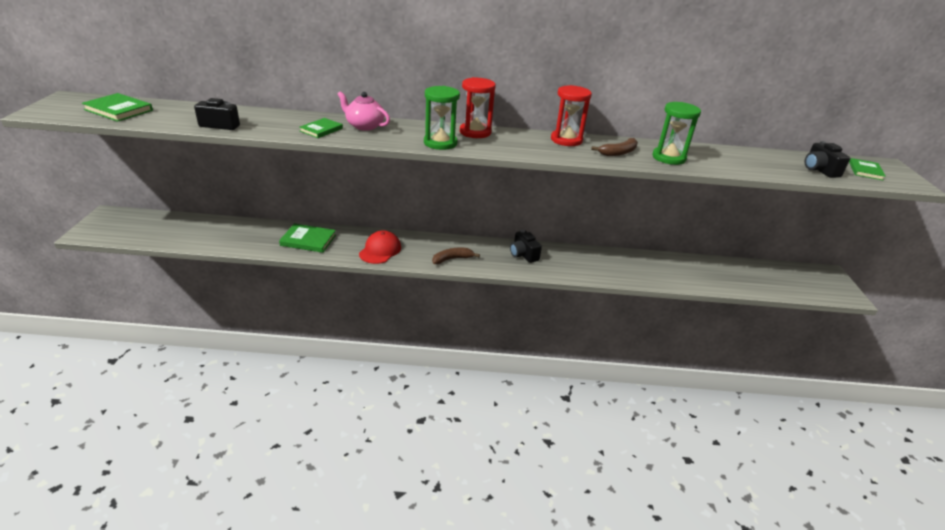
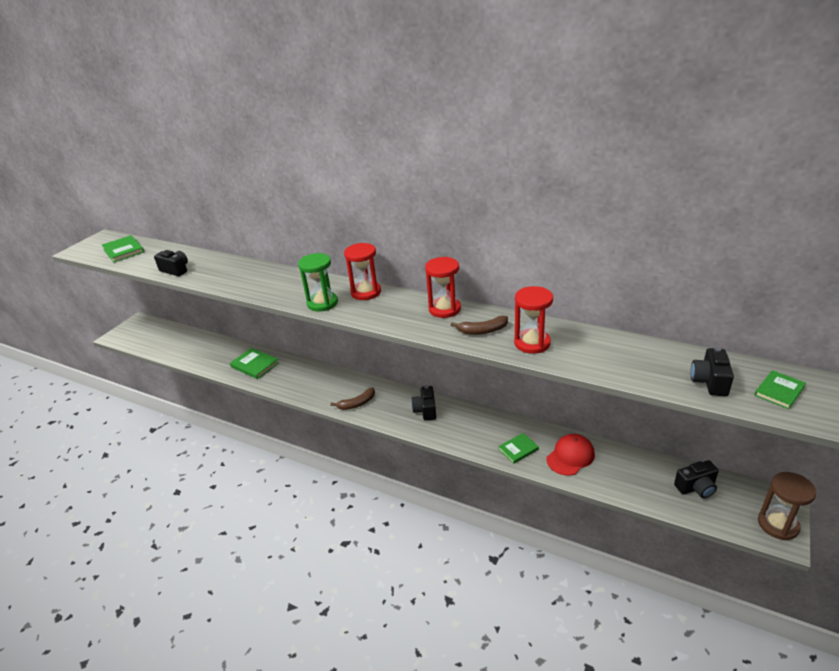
camera: 30 degrees right, 0 degrees up
green book [299,118,343,138] -> green book moved to [498,433,539,464]
pink teapot [338,91,390,131] -> none
red cap [359,230,401,264] -> red cap moved to [547,434,595,476]
brown banana [432,248,480,264] -> brown banana turned 150 degrees clockwise [330,388,375,410]
green hourglass [652,102,701,165] -> red hourglass [514,286,553,354]
none -> black camera [674,460,719,498]
none -> brown hourglass [758,472,816,540]

